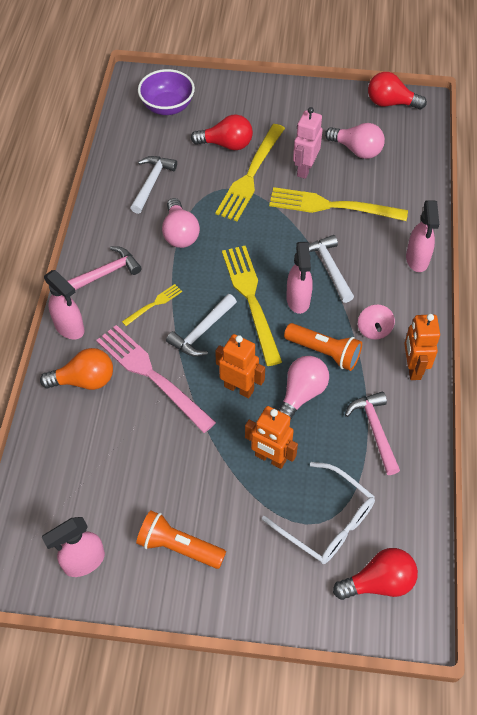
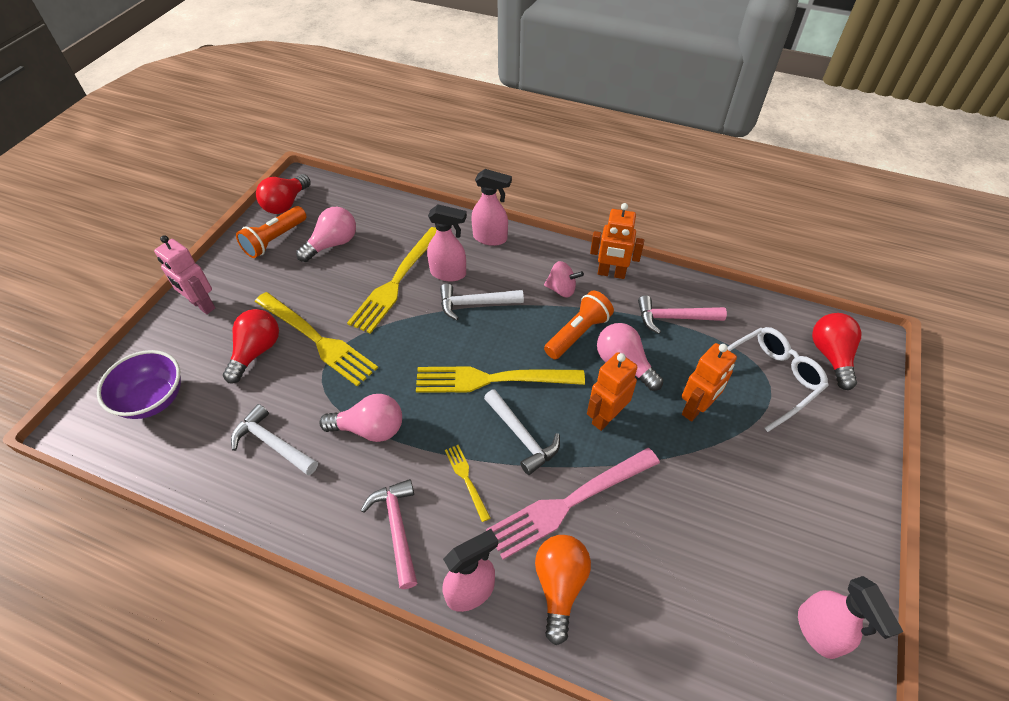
camera: 75 degrees left, 5 degrees down
orange flashlight [136,510,226,569] -> orange flashlight moved to [236,206,306,258]
pink spray bottle [286,242,313,314] -> pink spray bottle moved to [427,204,467,281]
pink robot [293,107,323,179] -> pink robot moved to [154,235,215,314]

